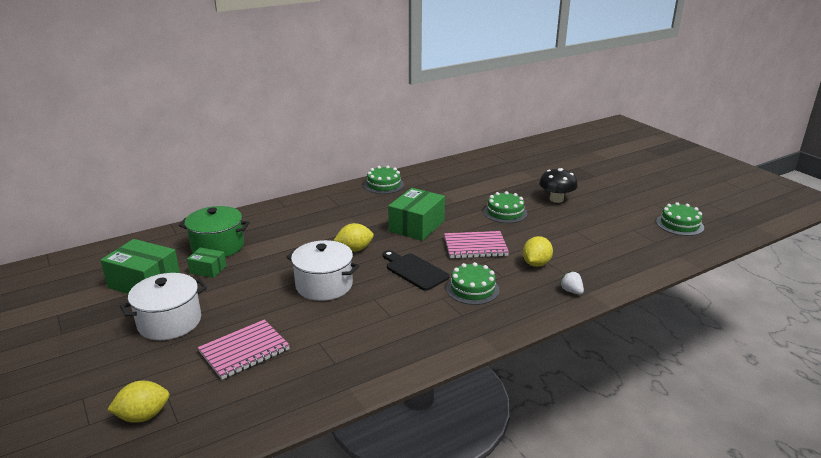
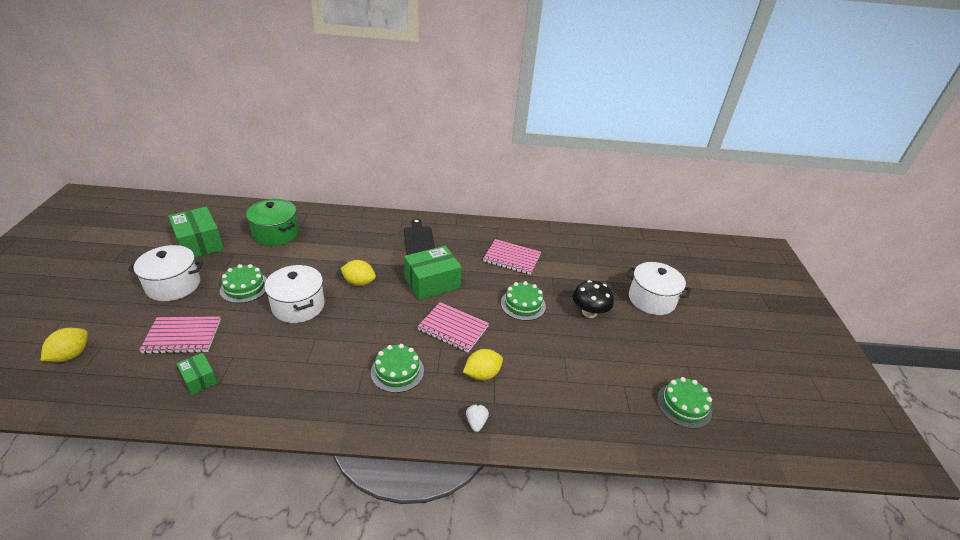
camera: 30 degrees right, 10 degrees up
yellow lemon [107,381,170,423] -> yellow lemon turned 75 degrees counterclockwise [41,328,88,362]
green box [187,247,226,278] -> green box moved to [177,352,218,395]
green cake [364,166,404,194] -> green cake moved to [220,264,267,303]
black cutting board [383,250,450,291] -> black cutting board moved to [404,218,435,255]
none -> pink notebook [483,239,541,275]
none -> white pot [626,262,691,315]

